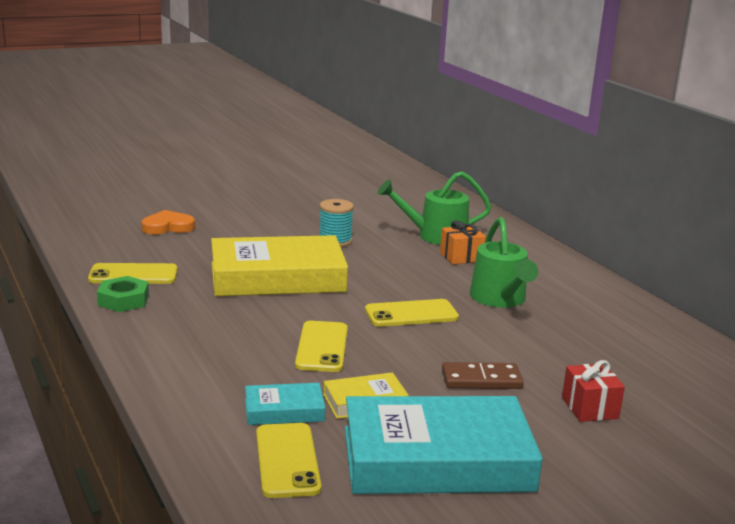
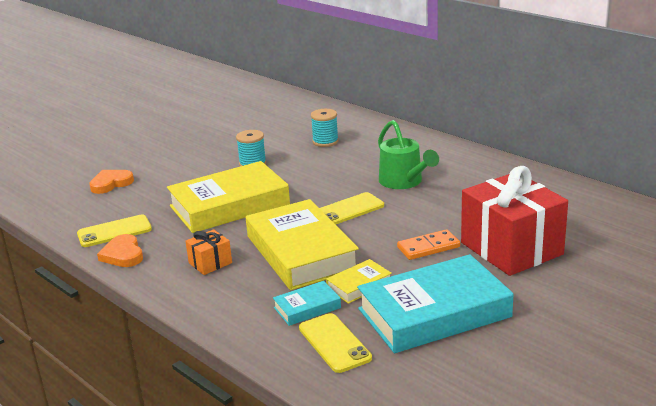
camera: 15 degrees left, 5 degrees up
green nut [97,276,149,312] -> orange heart [97,234,143,267]
yellow phone [295,321,348,372] -> yellow book [246,199,359,290]
green watering can [377,171,491,245] -> turquoise spool [311,109,339,147]
orange gift [440,220,486,264] -> orange gift moved to [185,229,232,275]
brown domino [442,362,524,389] -> orange domino [397,229,460,260]
red gift [562,360,625,422] -> red gift [461,166,568,276], size x2.28

